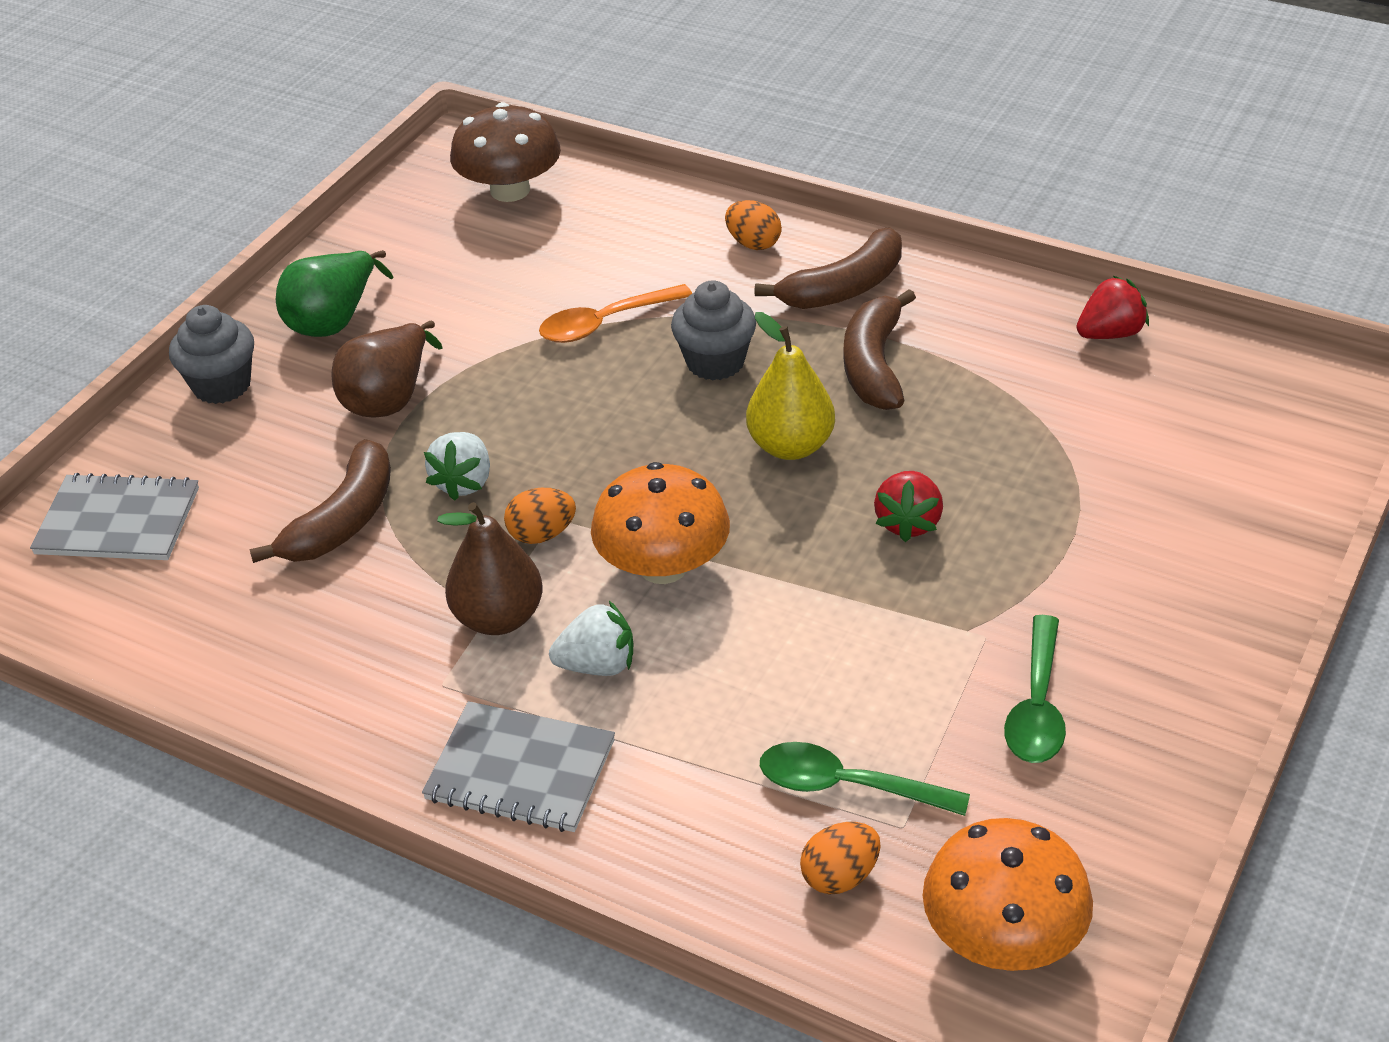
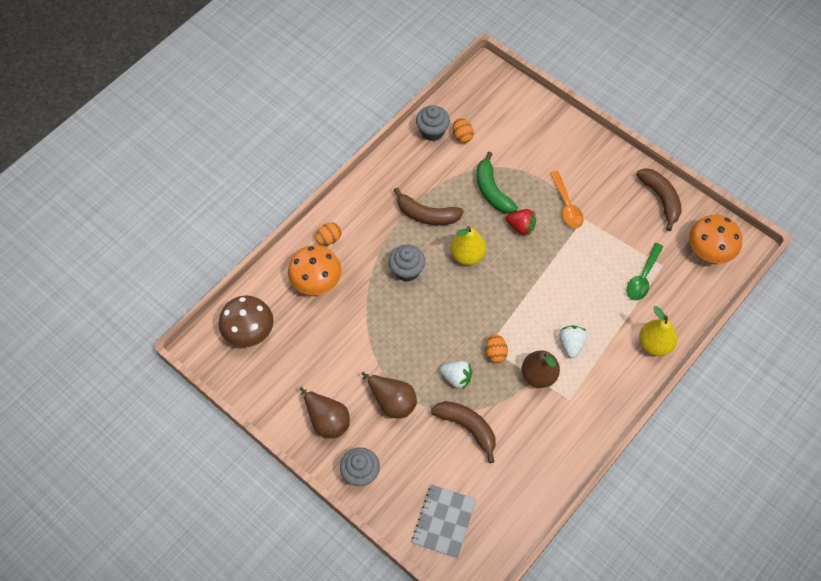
camera: 80 degrees left, 20 degrees up
green pear [276,250,394,337] -> brown pear [299,387,350,438]
grey notebook [422,701,615,832] -> none
orange spoon [539,284,692,343] -> orange spoon moved to [550,171,583,228]
orange mushroom [591,462,730,584] -> orange mushroom moved to [288,245,341,295]
brown banana [754,227,902,309] -> brown banana moved to [636,168,682,231]
orange egg [800,822,881,894] -> orange egg moved to [453,118,474,143]
green spoon [1004,615,1066,763] -> none
red strawberry [1076,275,1149,339] -> grey cupcake [416,105,450,141]
none -> green banana [477,152,518,214]
none -> yellow pear [639,306,678,356]

